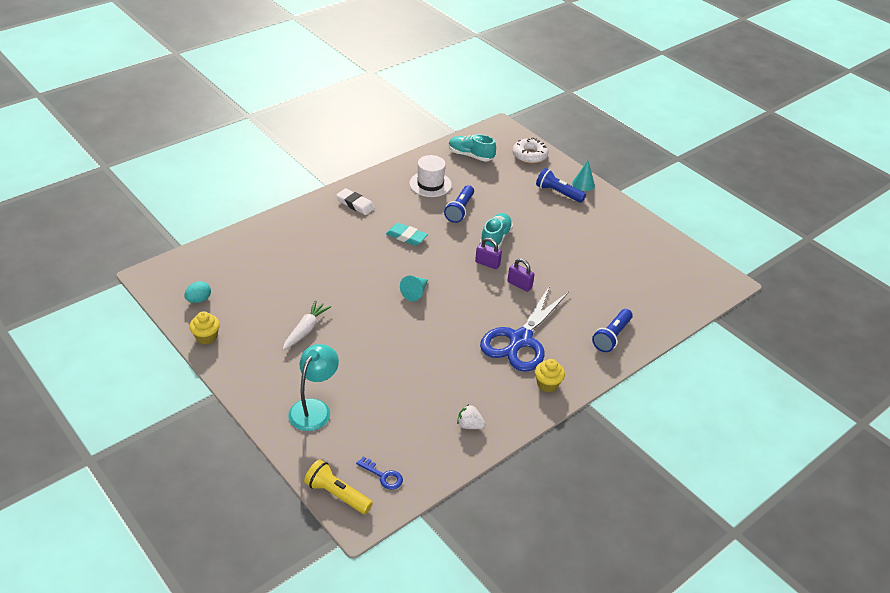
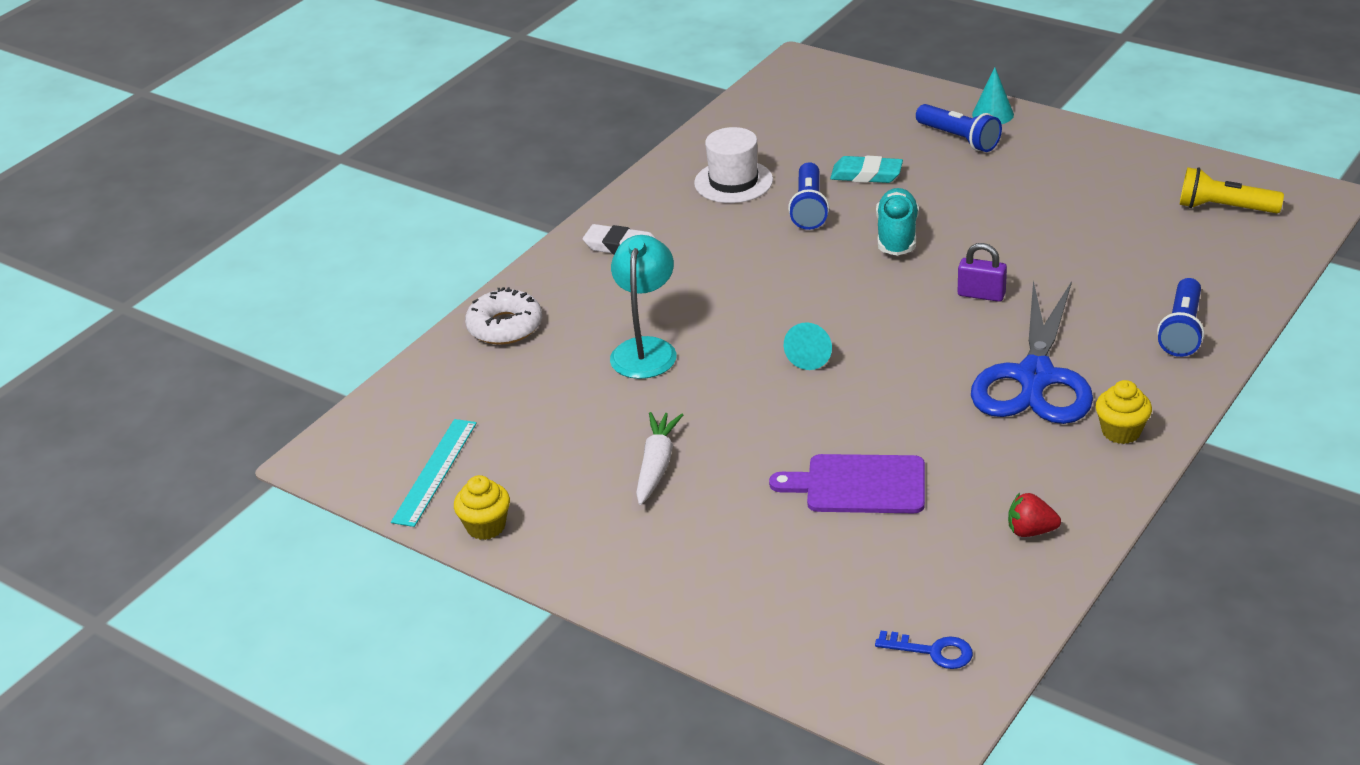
camera: 10 degrees left, 5 degrees down
turquoise egg [184,281,211,303] -> turquoise ruler [391,419,477,527]
turquoise lamp [288,344,339,431] -> turquoise lamp moved to [610,235,677,379]
yellow flashlight [304,459,373,514] -> yellow flashlight moved to [1180,167,1284,213]
turquoise eraser [386,223,428,246] -> turquoise eraser moved to [830,156,903,183]
turquoise shoe [449,134,496,161] -> none
white strawberry [457,404,485,429] -> red strawberry [1008,493,1061,537]
purple padlock [475,238,502,269] -> none
white donut [512,137,548,164] -> white donut moved to [465,287,542,345]
blue flashlight [536,168,586,203] -> blue flashlight turned 150 degrees counterclockwise [916,104,1002,152]
none -> purple cutting board [769,454,925,513]

